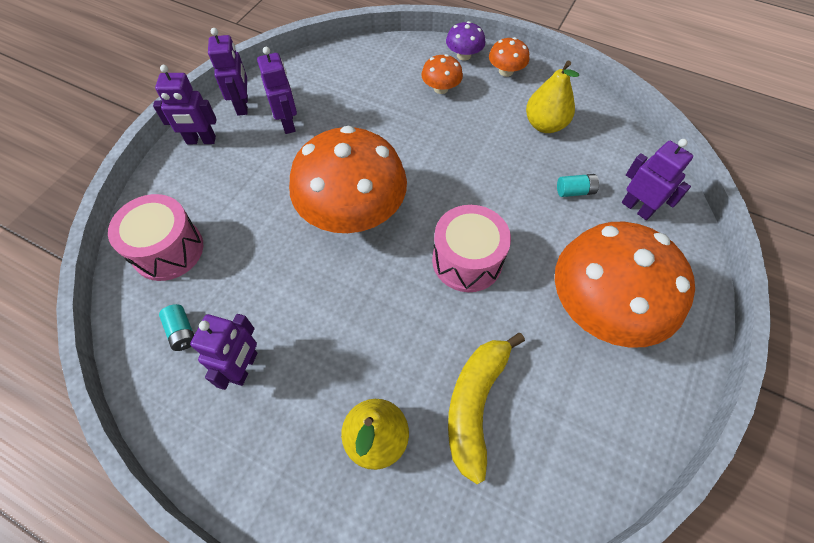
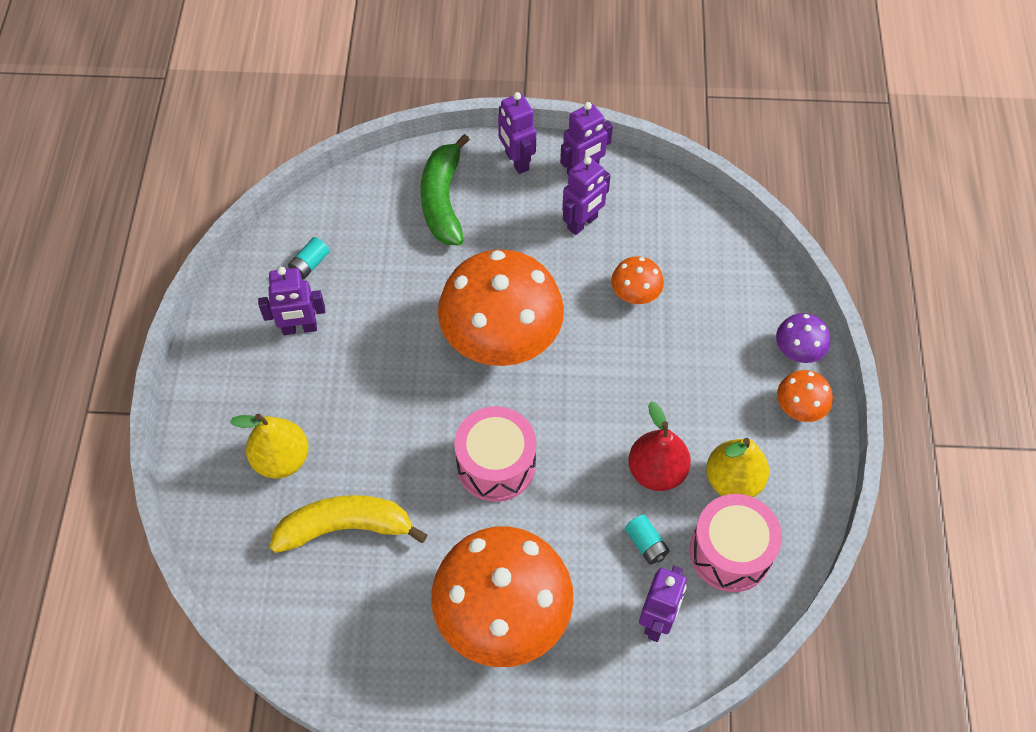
camera: 65 degrees right, 0 degrees up
pink drum [108,194,203,281] -> pink drum moved to [690,494,782,592]
orange mushroom [421,54,463,94] -> orange mushroom moved to [611,256,664,304]
none -> green banana [420,134,470,246]
none -> red pear [628,401,691,491]

